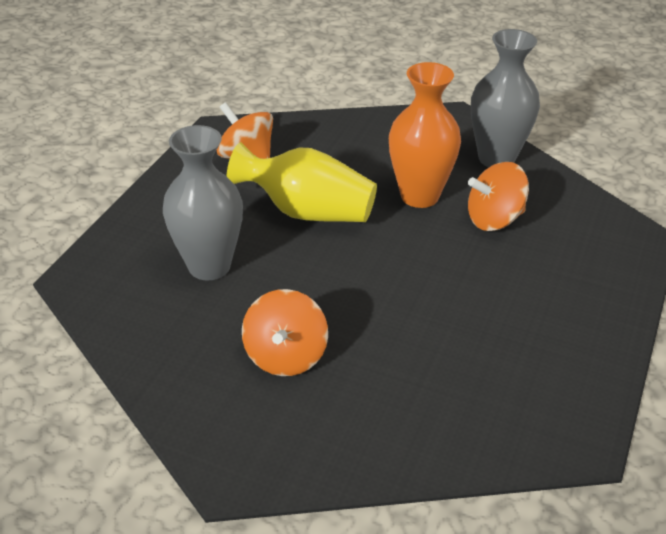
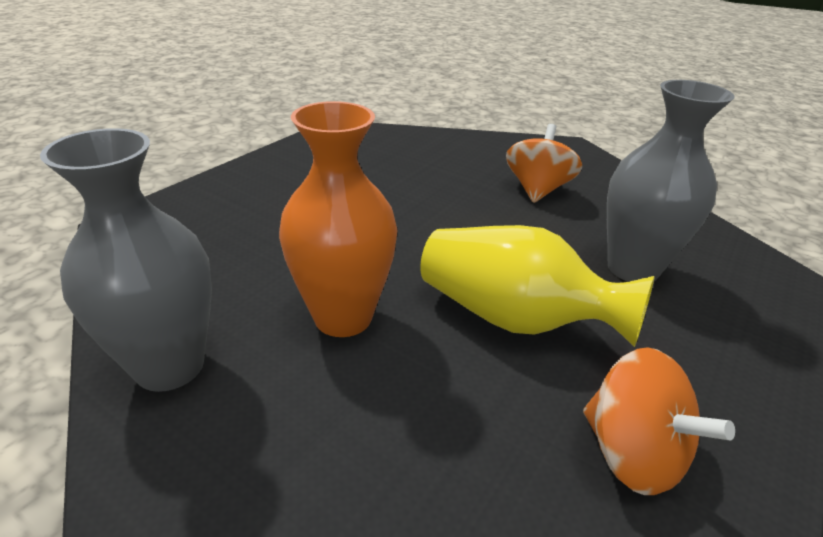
camera: 170 degrees left, 5 degrees down
orange spinning top [468,162,529,231] -> none

